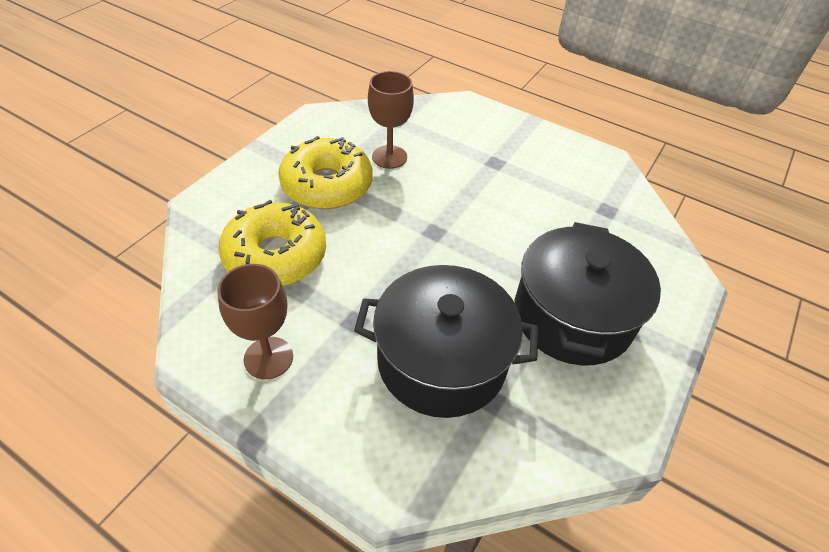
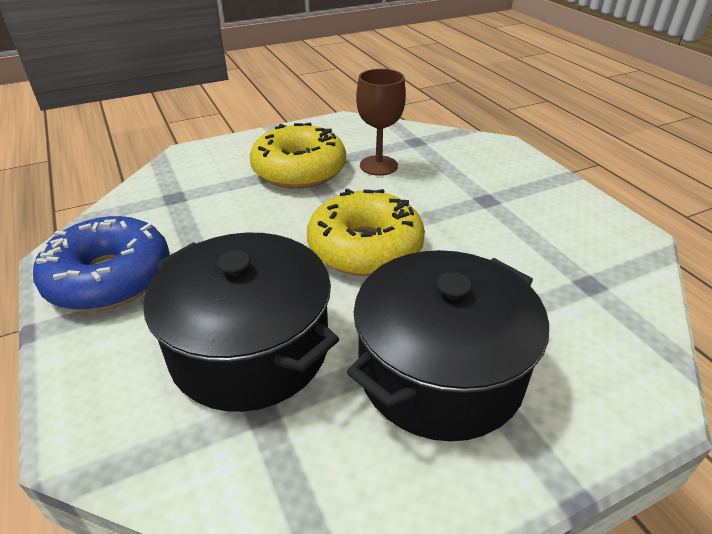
camera: 35 degrees right, 10 degrees down
brown goblet [217,264,293,380] -> blue donut [33,216,169,311]
yellow donut [218,200,326,286] -> yellow donut moved to [307,188,425,276]

